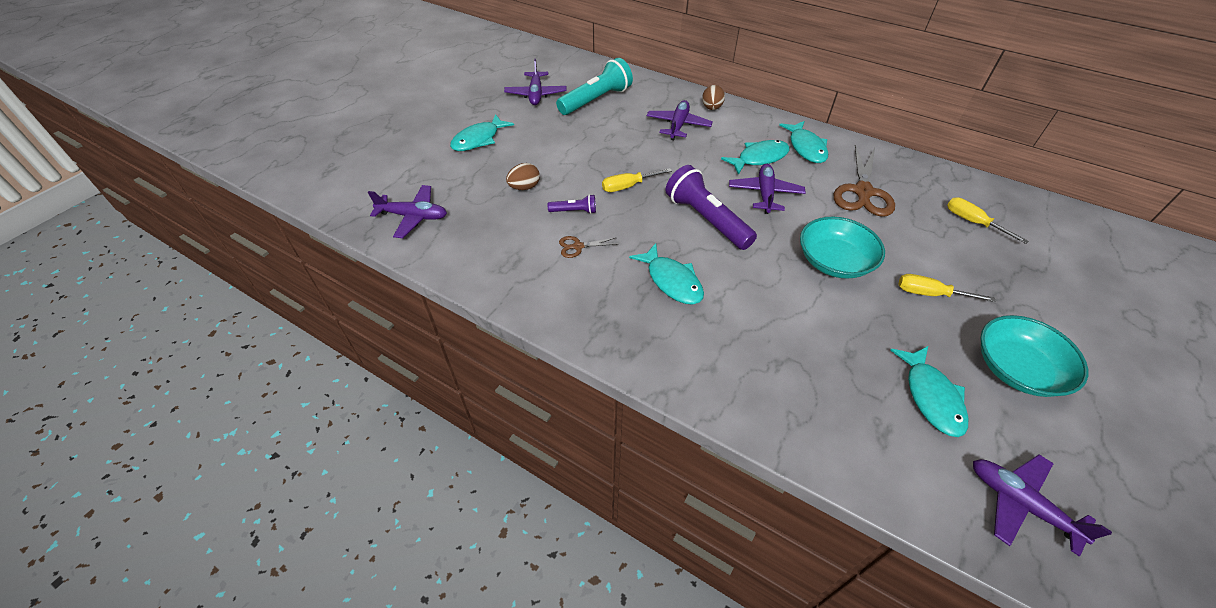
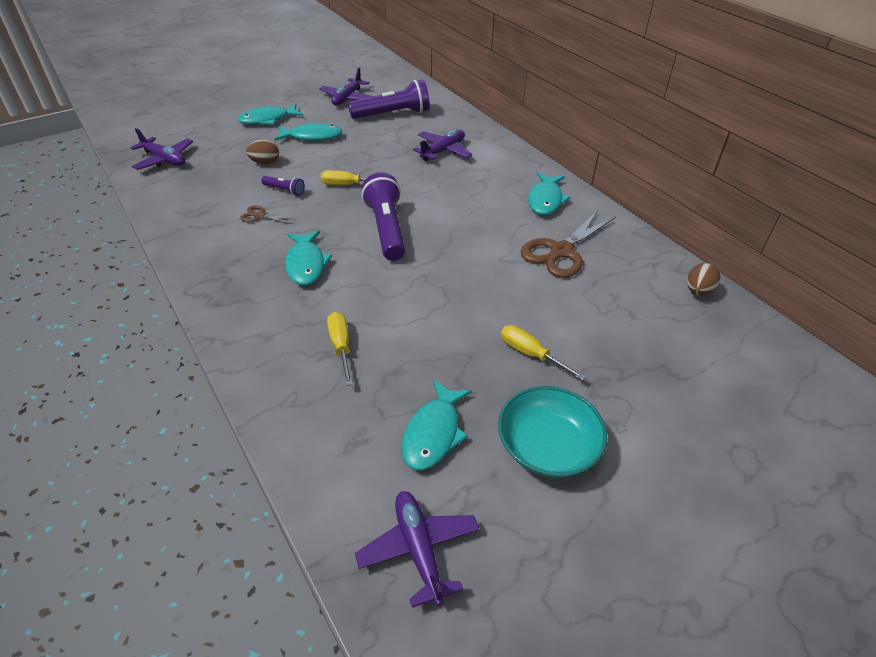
camera: 25 degrees right, 5 degrees down
turquoise flashlight [556,58,633,115] -> purple flashlight [348,80,430,119]
brown egg [702,85,725,110] -> brown egg moved to [687,263,721,296]
turquoise fish [721,140,790,175] -> turquoise fish moved to [275,122,342,141]
purple plane [729,164,806,214] -> none
turquoise bowl [800,217,885,279] -> none
yellow screwdriver [947,197,1029,244] -> yellow screwdriver moved to [327,312,353,386]

